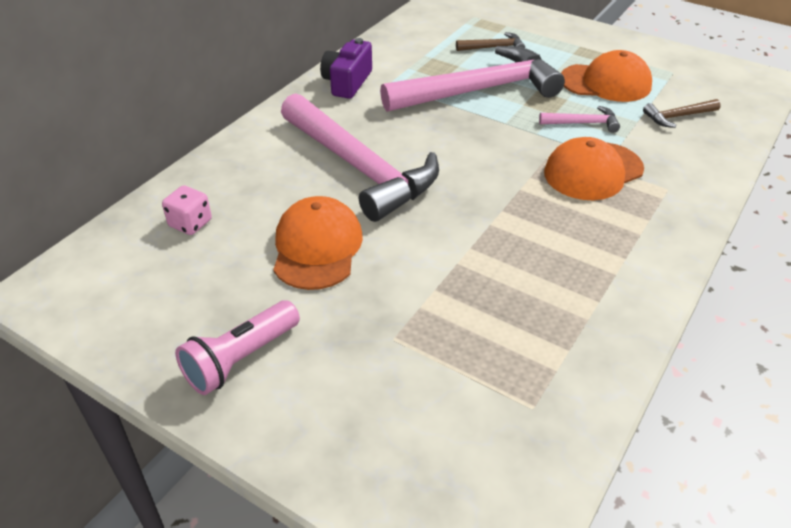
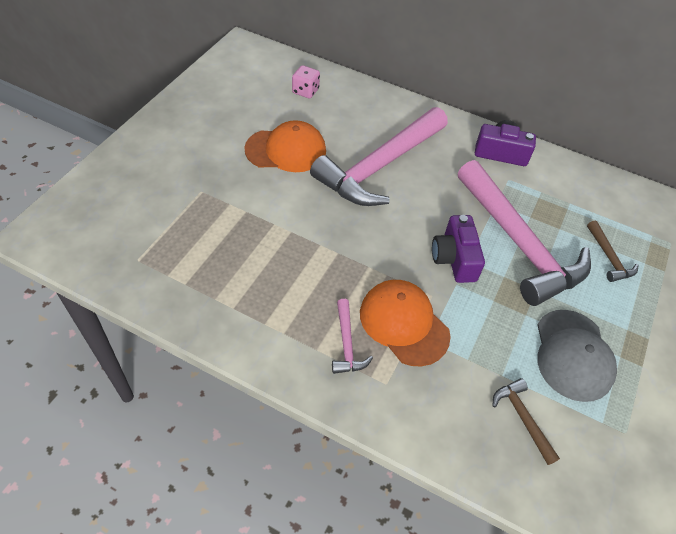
camera: 80 degrees right, 10 degrees up
pink flashlight [175,300,300,395] -> none
pink hammer [539,106,620,133] -> pink hammer moved to [332,299,373,374]
orange cap [561,50,652,102] -> grey cap [537,310,617,402]
none -> purple camera [432,215,485,283]

